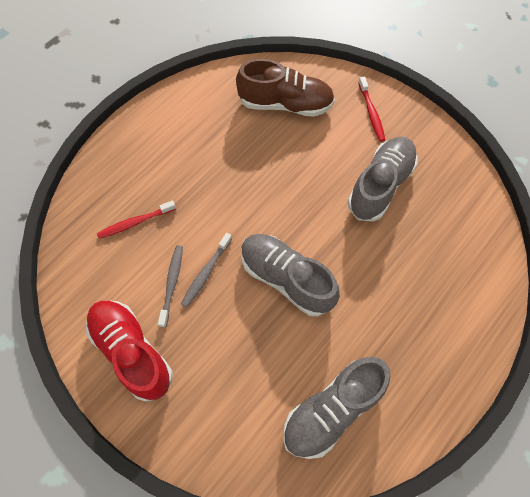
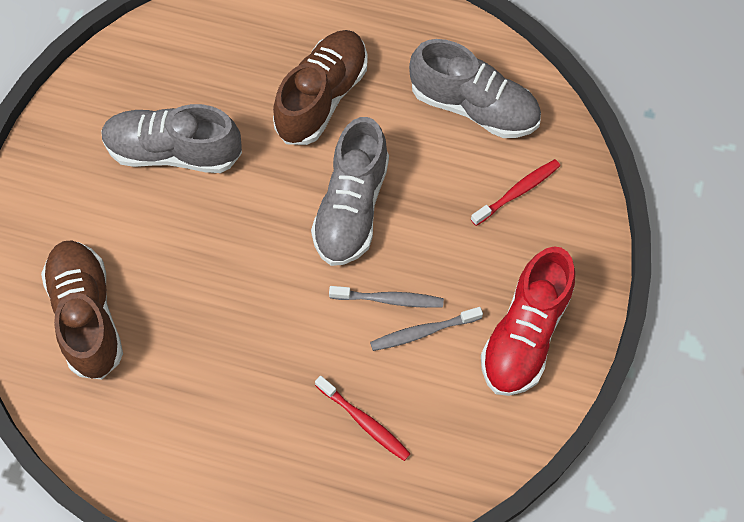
camera: 115 degrees left, 0 degrees up
red toothbrush [358,77,385,142] -> red toothbrush moved to [471,159,560,226]
none -> brown shoe [273,30,368,145]

